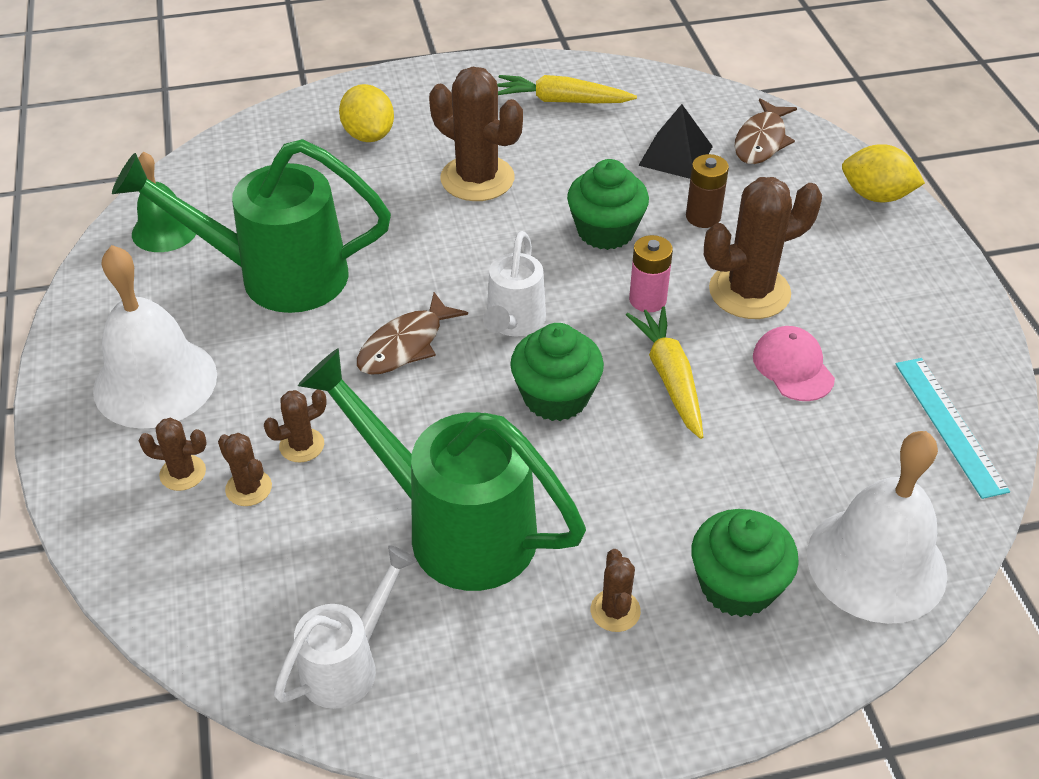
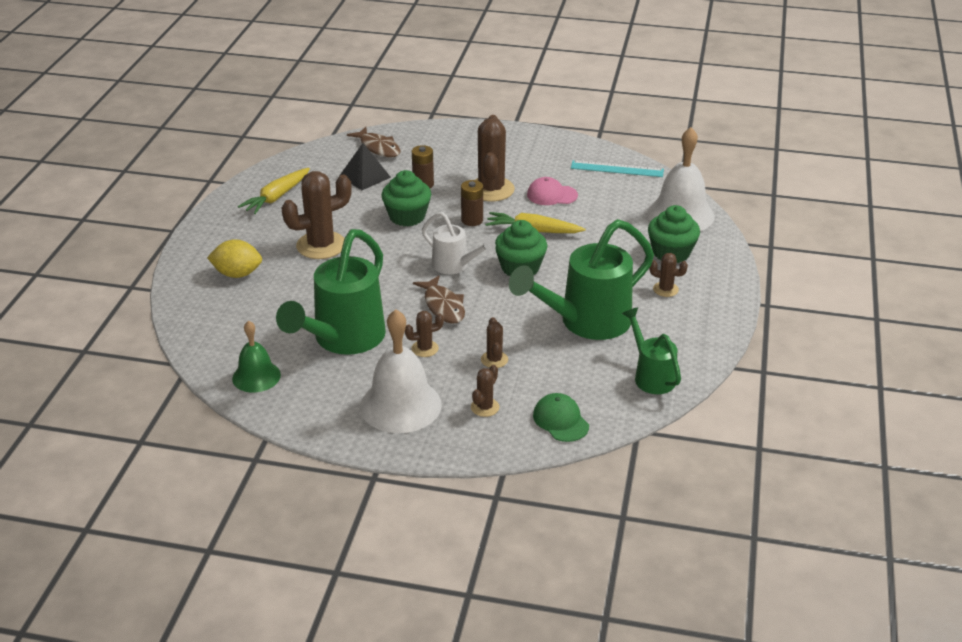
camera: 65 degrees left, 10 degrees down
brown cactus [218,433,272,506] -> brown cactus moved to [405,311,444,357]
white watering can [274,545,417,709] -> green watering can [622,307,681,394]
pink battery [629,235,673,312] -> brown battery [461,180,483,226]
yellow lemon [842,144,925,202] -> none
none -> green cap [533,393,589,442]

